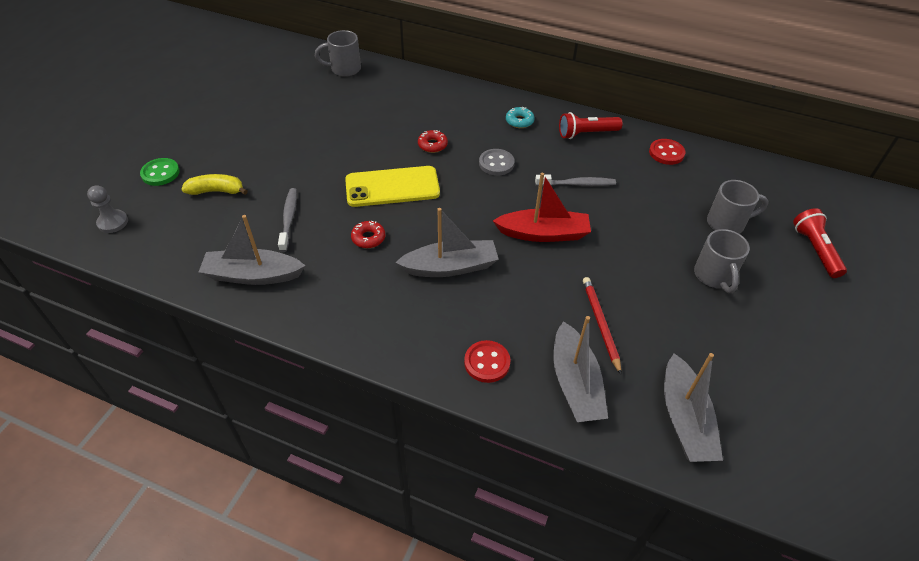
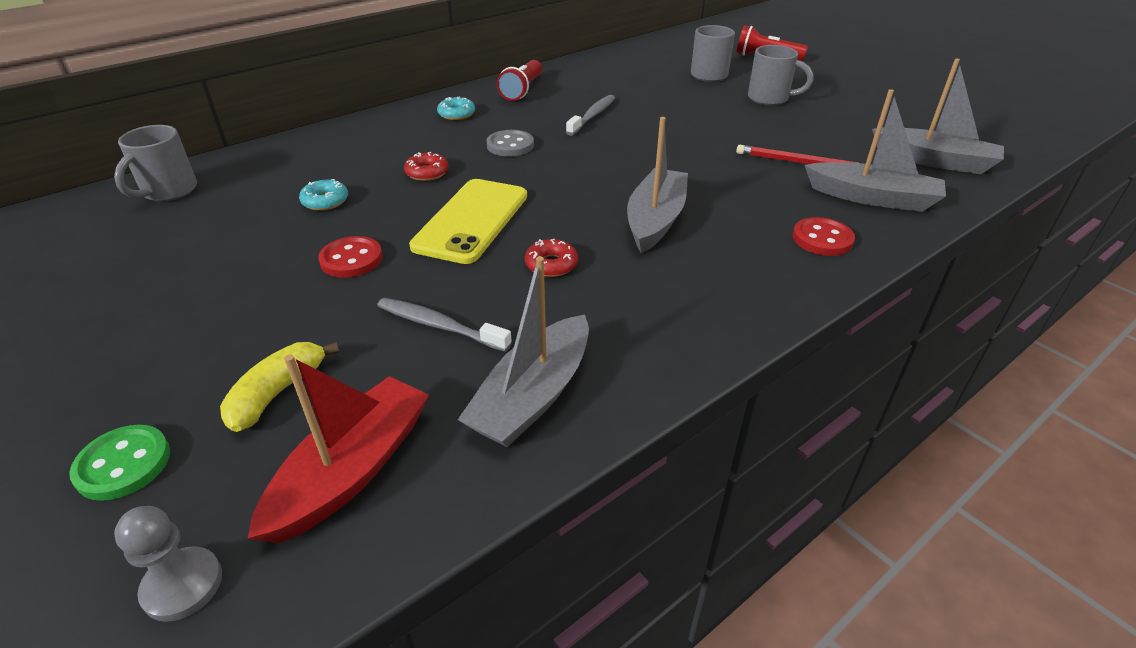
camera: 60 degrees left, 10 degrees down
red boat [493,173,591,242] -> red boat moved to [248,354,429,543]
red button [649,139,685,165] -> red button moved to [318,236,383,278]
none -> turquoise donut [299,179,348,211]

